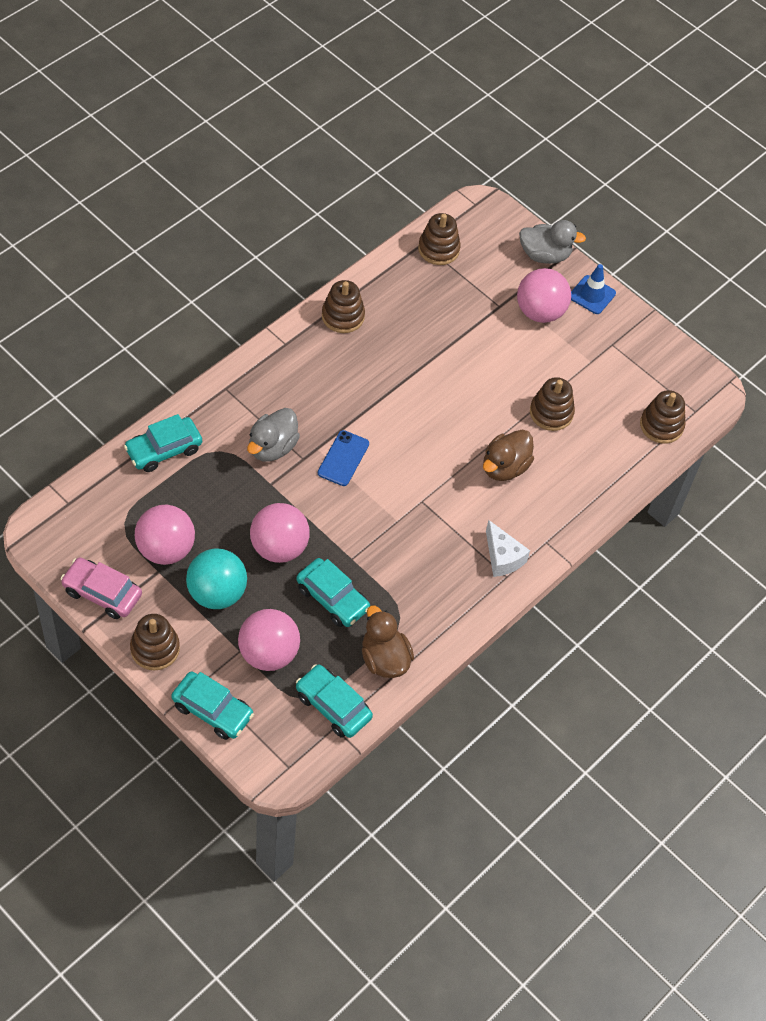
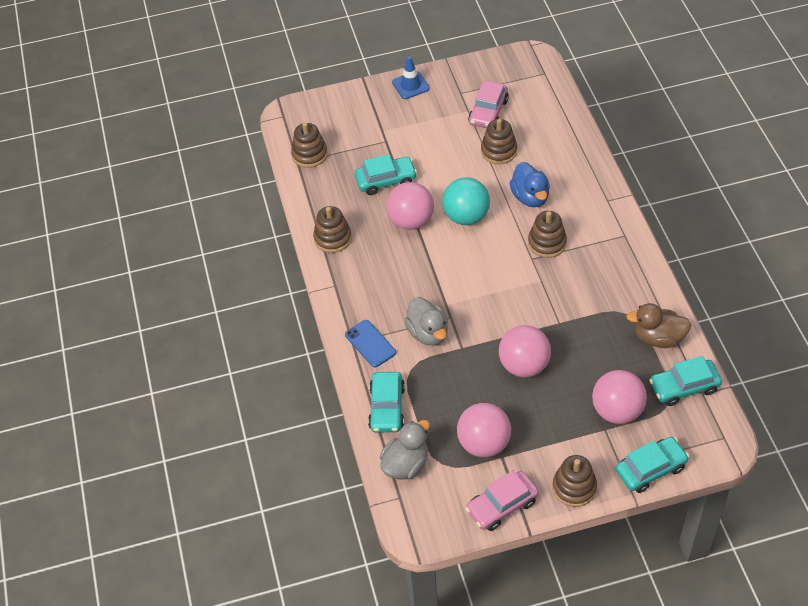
camera: 50 degrees left, 5 degrees down
turquoise ball [186,548,247,609] -> turquoise ball moved to [442,177,490,225]
turquoise car [297,558,370,627] -> turquoise car moved to [355,154,417,195]
blue phone [318,430,369,486] -> blue phone moved to [345,320,396,367]
brown duck [483,429,534,481] -> blue duck [509,162,550,207]
white cheese [486,520,530,577] -> none
pink ball [517,268,571,323] -> pink ball moved to [386,182,434,230]
grey duck [519,220,586,264] -> grey duck moved to [380,420,430,480]
brown stacking toy [640,390,686,444] -> brown stacking toy moved to [528,211,567,258]
none -> pink car [468,81,509,128]

